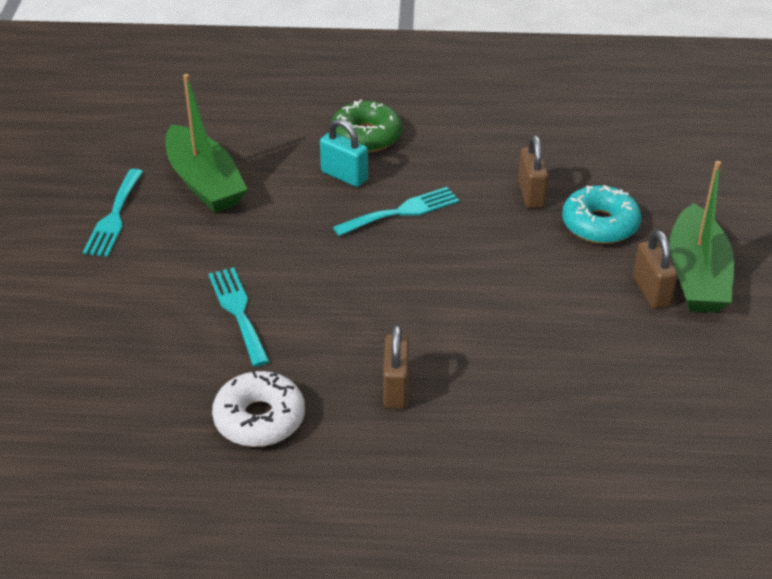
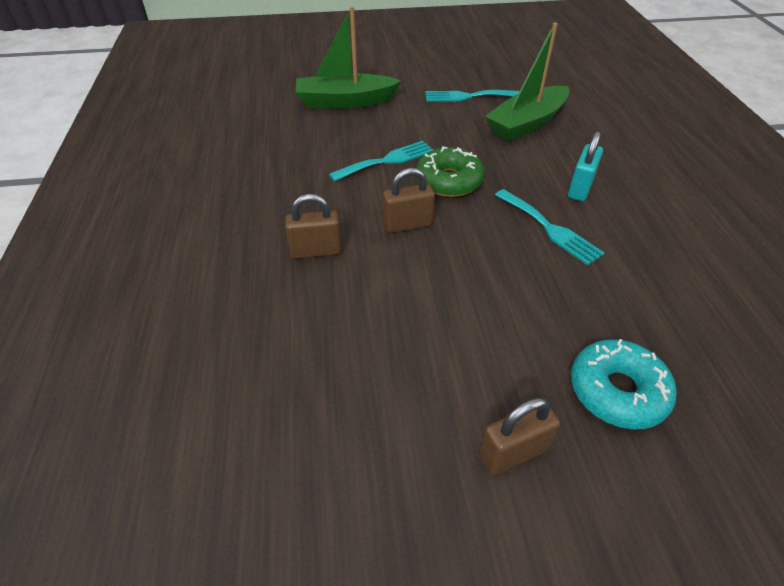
camera: 80 degrees right, 5 degrees up
white donut [212,371,305,447] -> none
green donut [331,99,402,153] -> green donut moved to [416,146,485,197]
brown padlock [518,135,548,208] -> brown padlock moved to [383,168,435,233]
green boat [670,161,734,313] -> green boat moved to [295,6,401,109]

